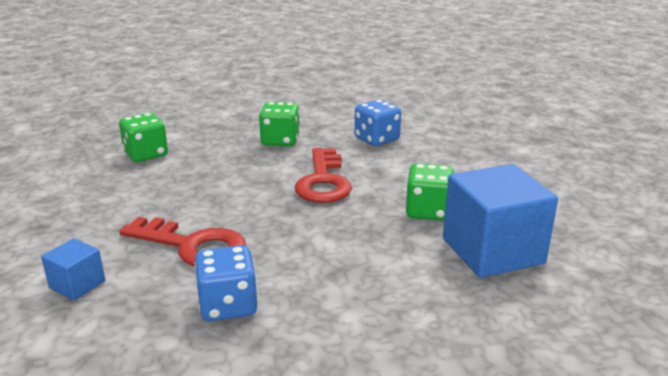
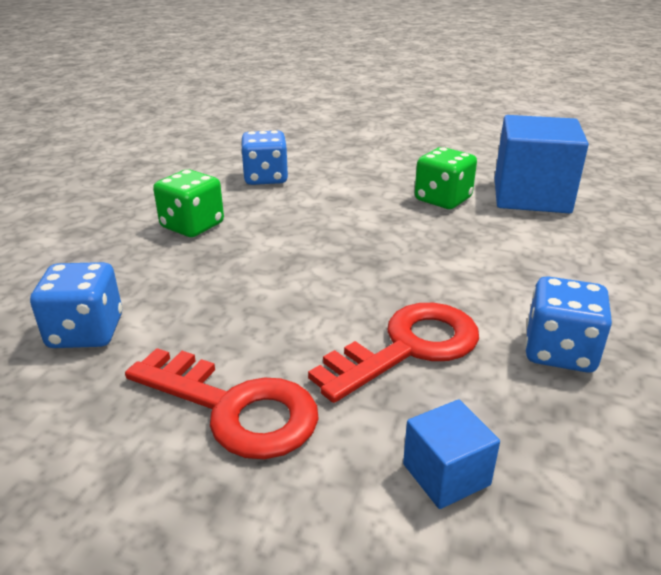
camera: 60 degrees left, 5 degrees up
green dice [119,113,168,162] -> blue dice [30,262,122,348]
red key [295,148,352,203] -> red key moved to [125,348,319,459]

